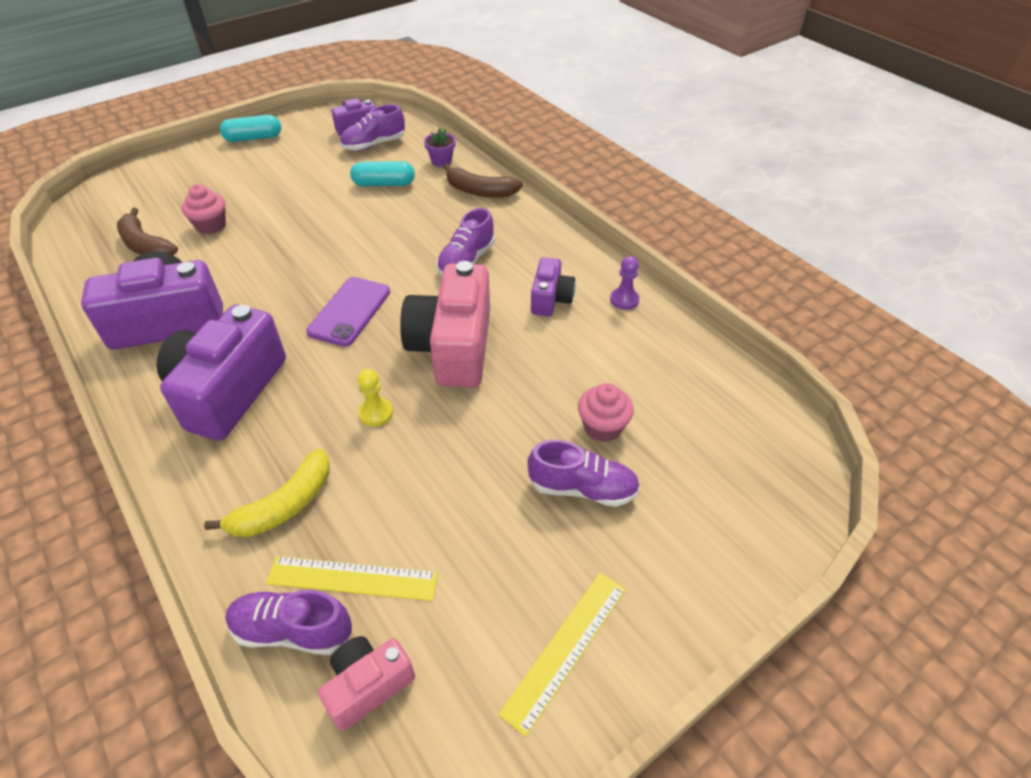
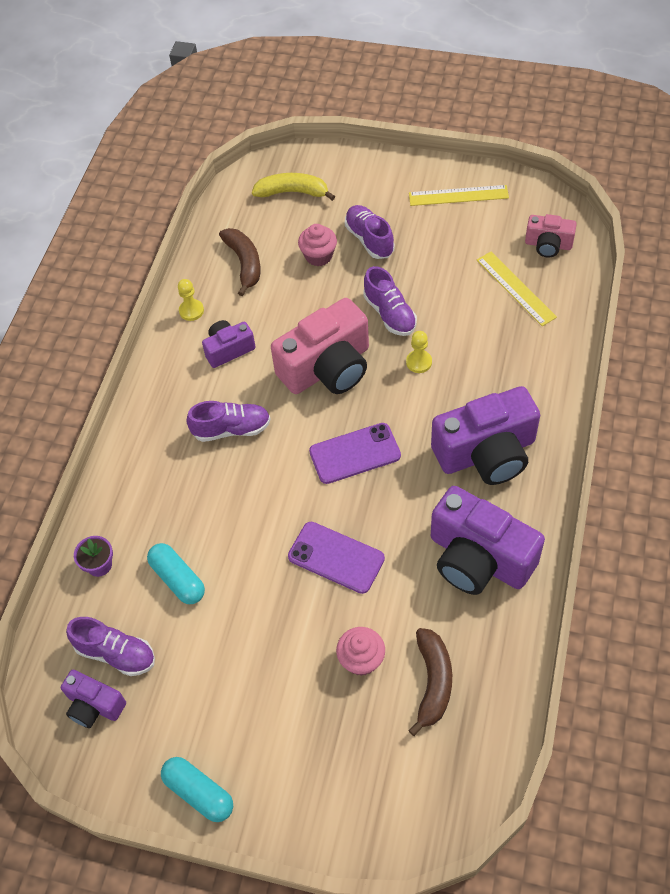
camera: 125 degrees left, 10 degrees up
yellow banana [204,449,330,537] -> yellow banana moved to [252,173,335,201]
purple shoe [225,590,352,655] -> purple shoe moved to [363,266,417,336]
brown banana [443,164,523,198] -> brown banana moved to [219,228,260,296]
purple pawn [610,256,639,310] -> yellow pawn [178,279,204,321]
none -> purple phone [288,522,385,594]

